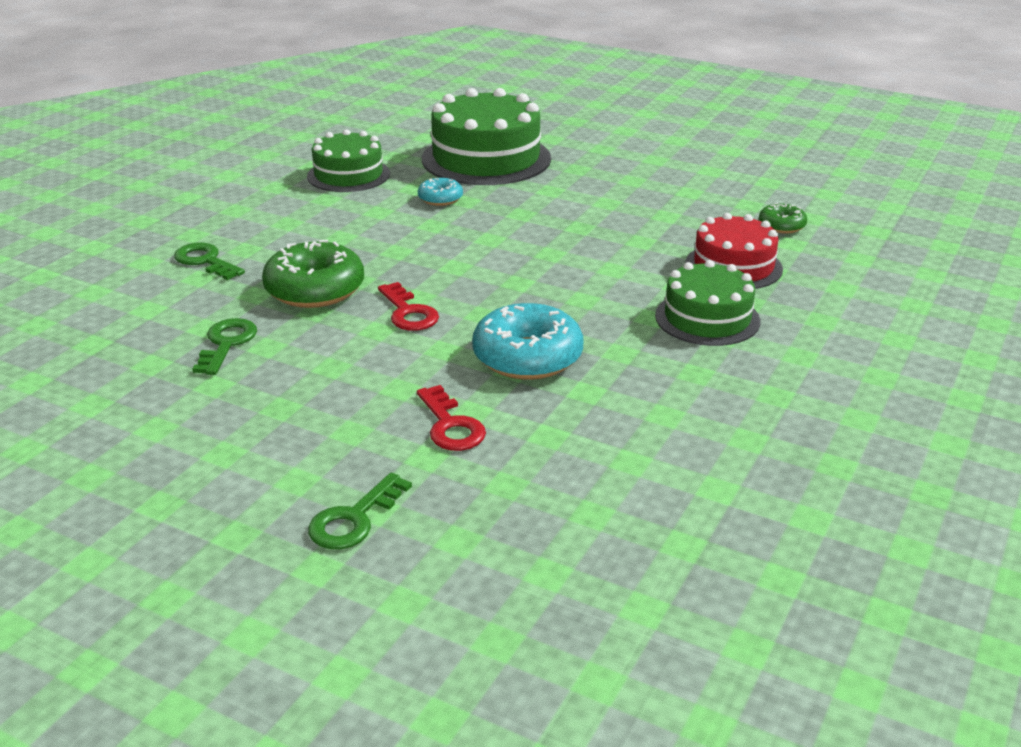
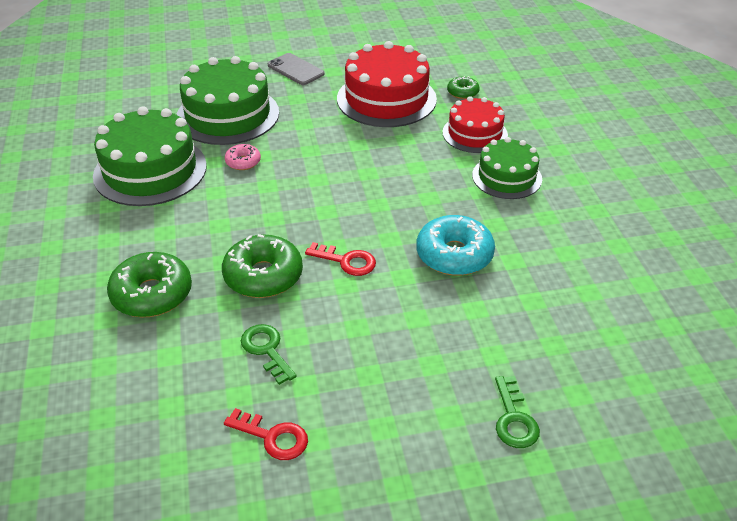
camera: 40 degrees left, 10 degrees up
green key [174,242,245,280] -> green donut [107,252,192,317]
green cake [307,129,390,192] -> green cake [93,106,207,206], size x1.62
red key [417,385,486,451] -> red key moved to [224,408,308,460]
turquoise donut [418,178,463,206] -> pink donut [225,144,261,170]
none -> grey phone [268,53,324,85]
none -> red cake [337,41,437,127]

